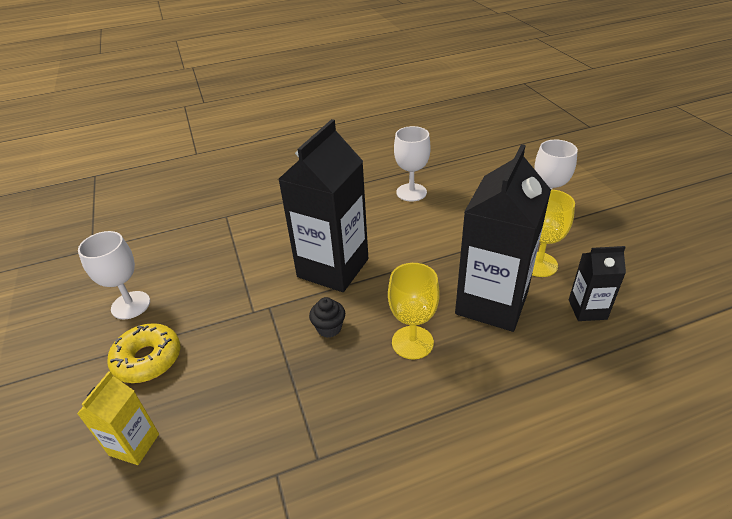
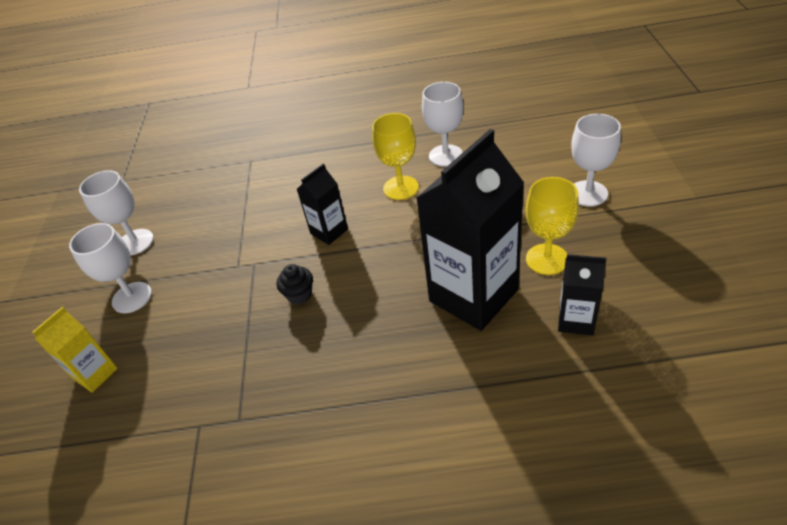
camera: 20 degrees right, 5 degrees up
yellow donut [107,323,180,383] -> white goblet [69,223,152,313]
black carton [278,119,368,292] -> black carton [297,164,348,245], size x0.49
yellow goblet [388,263,440,359] -> yellow goblet moved to [372,113,419,200]

